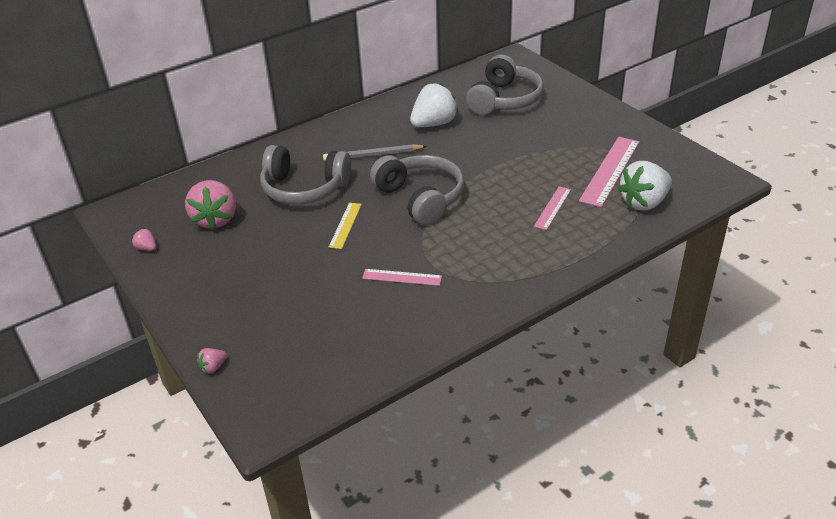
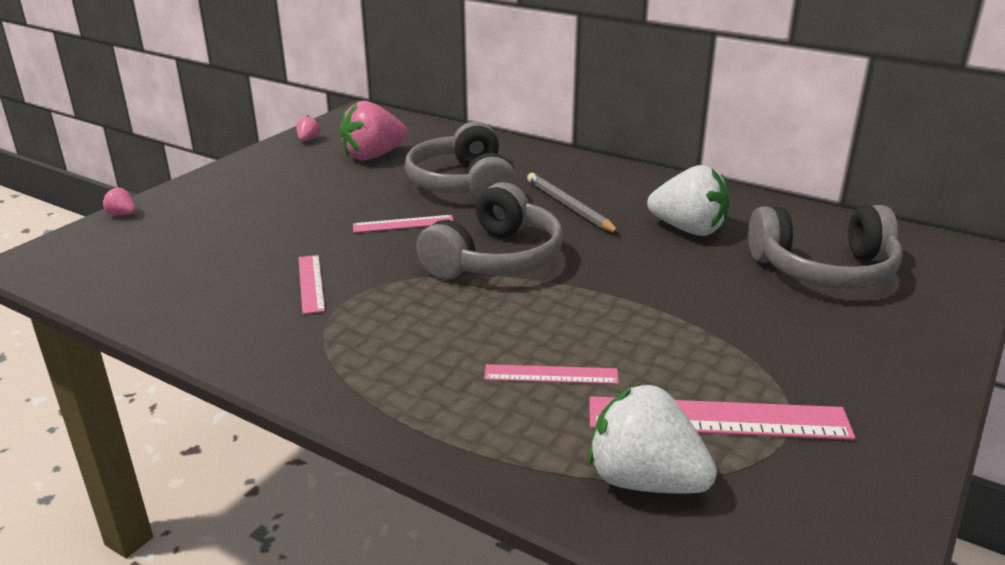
camera: 65 degrees right, 10 degrees down
yellow ruler [329,203,362,249] -> pink ruler [353,215,454,233]

